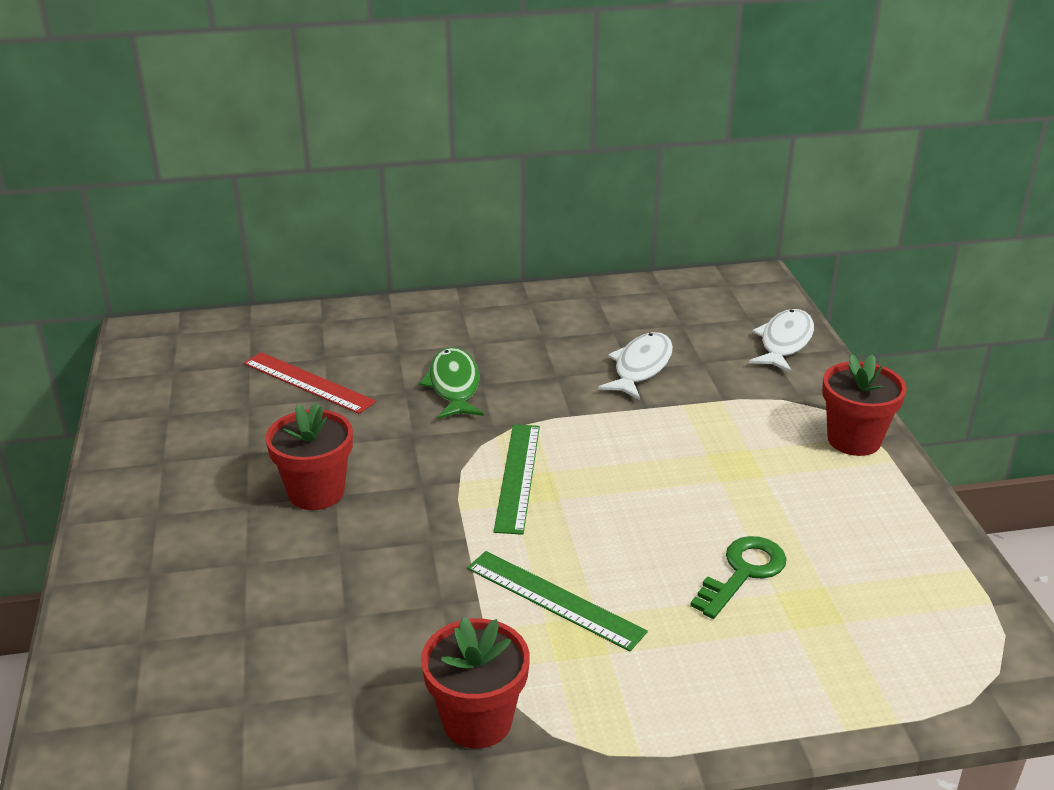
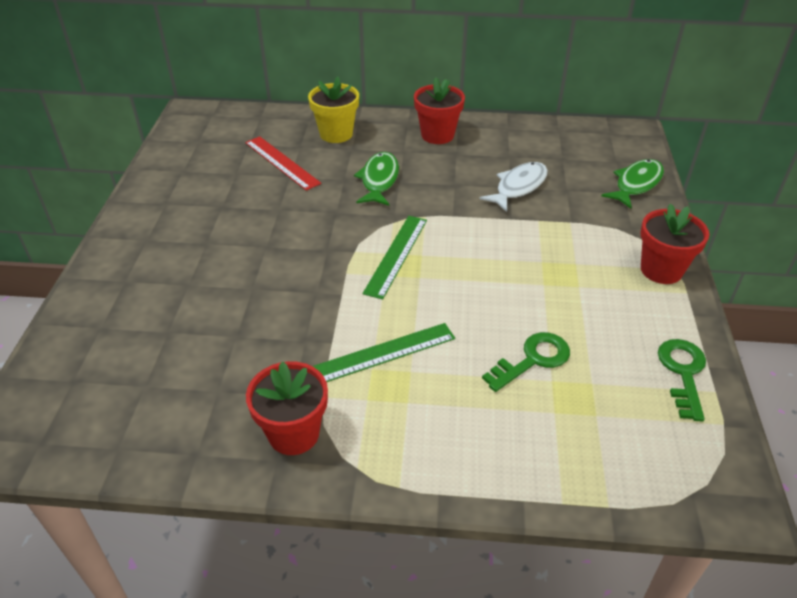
camera: 15 degrees right, 10 degrees up
red flower pot [265,403,353,510] -> red flower pot moved to [414,77,465,144]
green ruler [467,551,648,651] -> green ruler turned 75 degrees counterclockwise [313,323,455,382]
white fish [749,309,814,373] -> green fish [601,159,664,209]
none -> yellow flower pot [308,77,359,143]
none -> green key [658,339,706,421]

